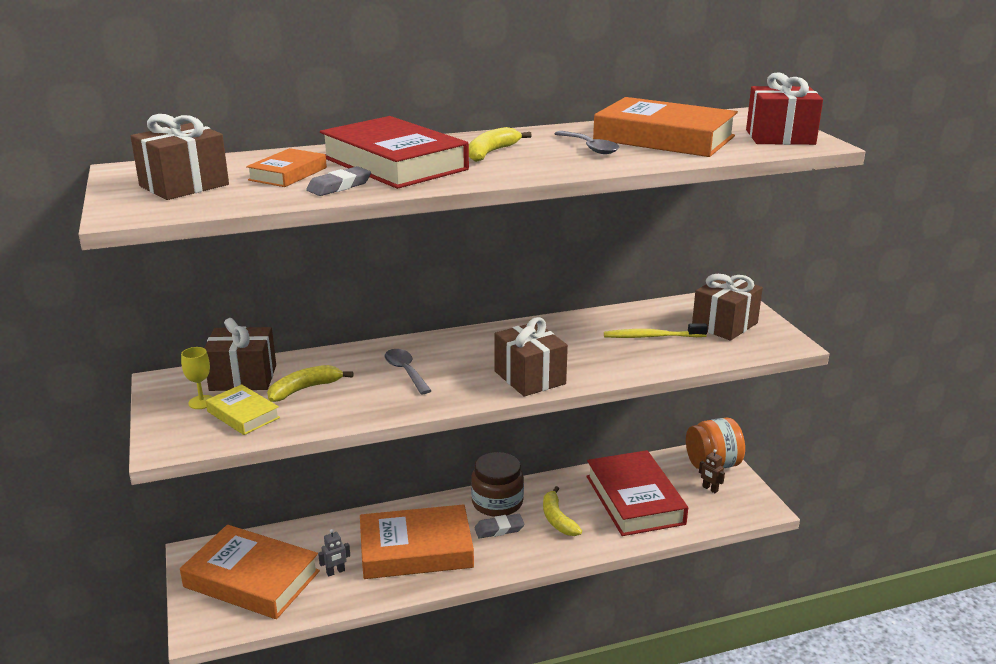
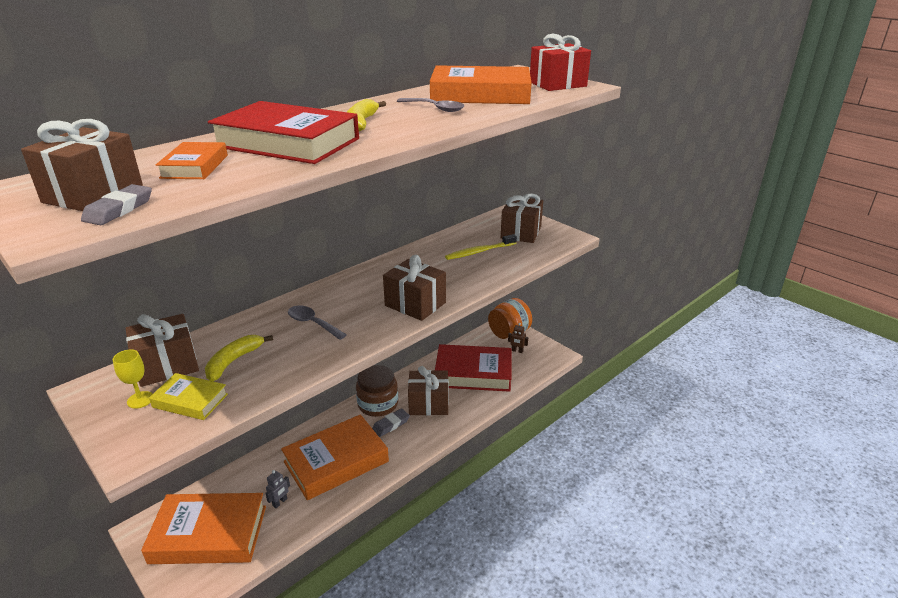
camera: 25 degrees left, 5 degrees up
grey eraser [306,166,371,196] -> grey eraser moved to [81,184,152,225]
yellow banana [543,486,582,536] -> brown gift [408,366,449,415]
red book [586,450,688,536] -> red book turned 45 degrees counterclockwise [435,344,512,392]

